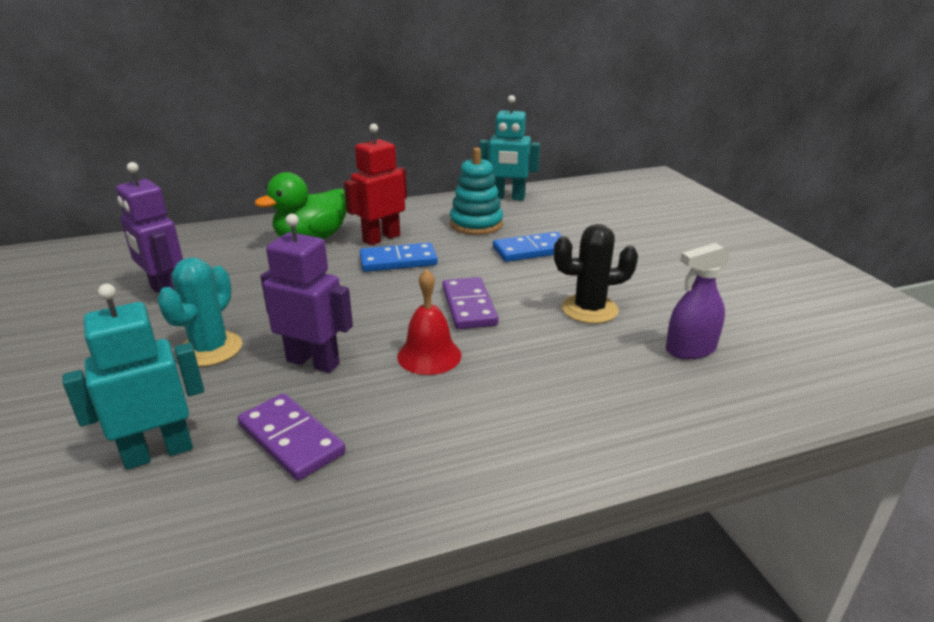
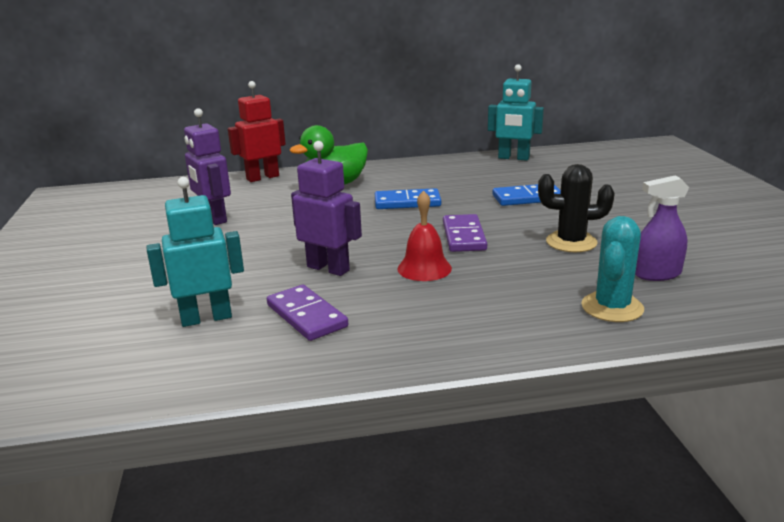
camera: 10 degrees right, 5 degrees down
turquoise cactus [157,257,242,367] -> turquoise cactus moved to [581,216,644,322]
red robot [344,124,407,246] -> red robot moved to [228,81,286,182]
turquoise stacking toy [450,148,503,235] -> none

